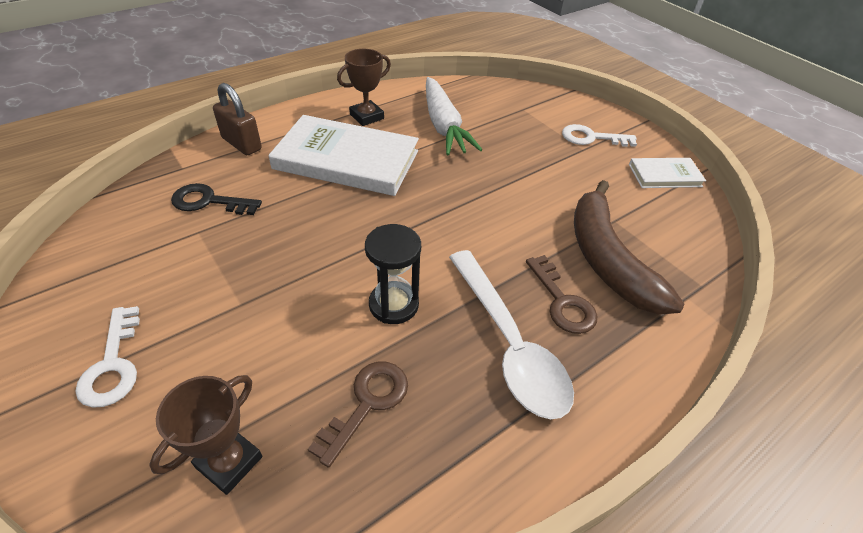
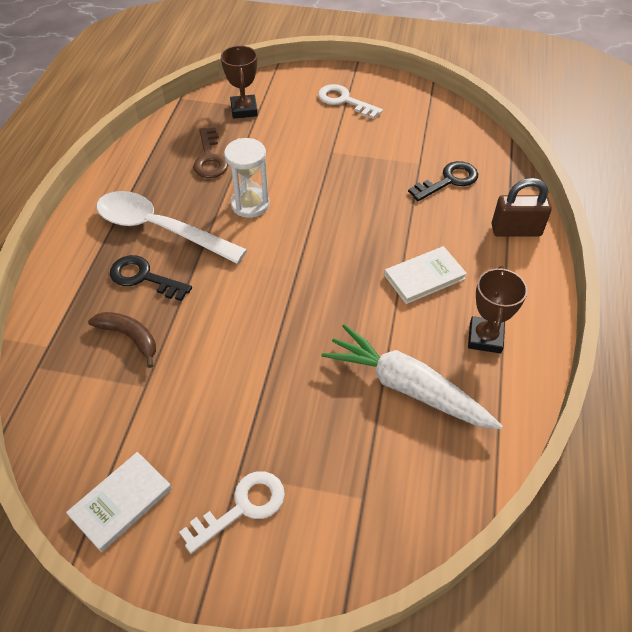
camera: 140 degrees right, 5 degrees up
white book [268,115,419,196] -> white book [384,246,467,304], size x0.50
black hourglass [365,224,421,324] -> white hourglass [224,138,270,218]
brown key [526,255,597,334] -> black key [110,255,192,301]
brown banana [574,180,684,314] -> brown banana [88,312,156,368], size x0.50

